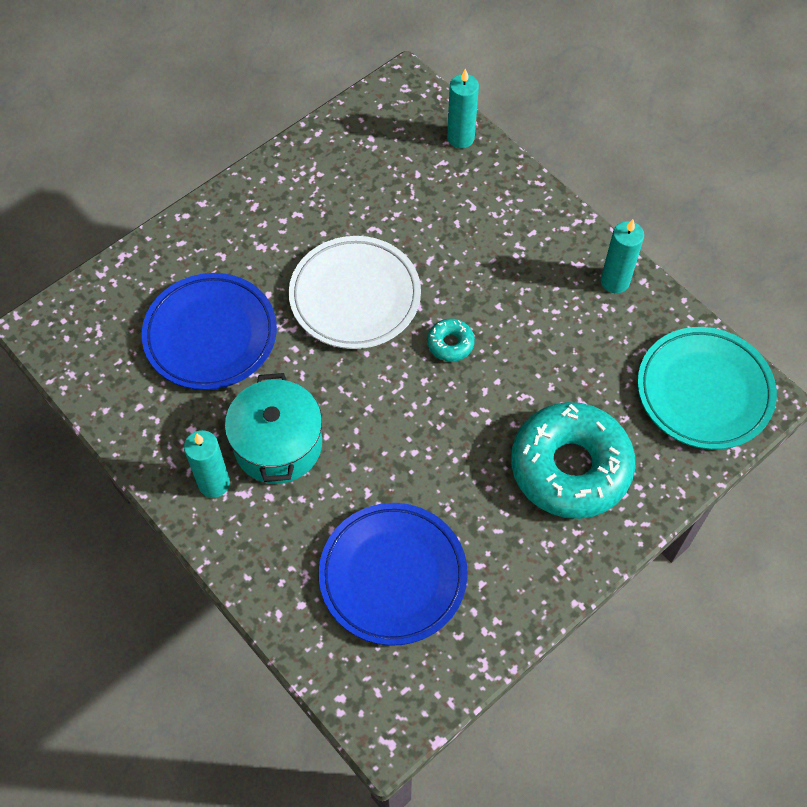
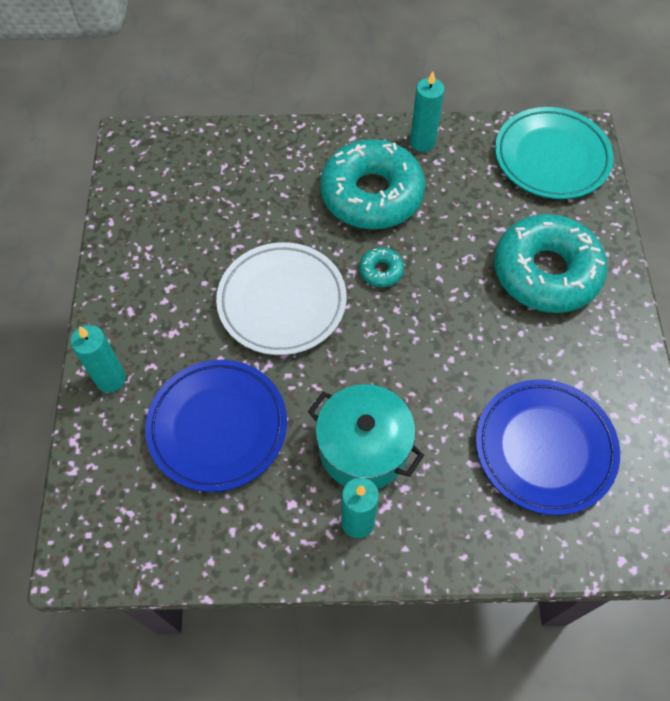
camera: 50 degrees left, 0 degrees up
turquoise candle [447,68,479,148] -> turquoise candle moved to [71,325,126,393]
none -> turquoise donut [320,139,425,229]

